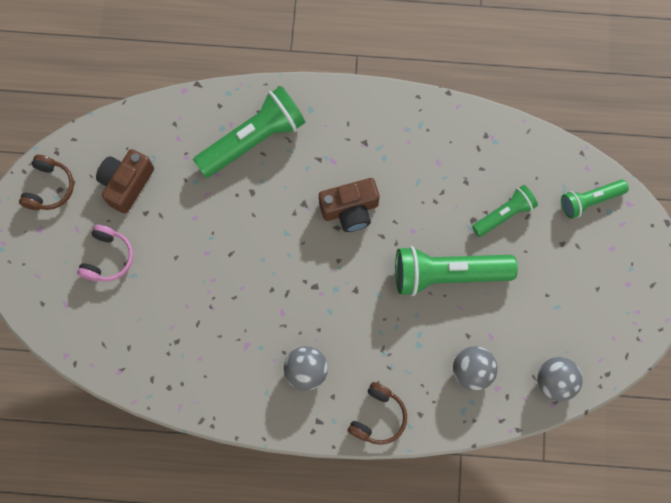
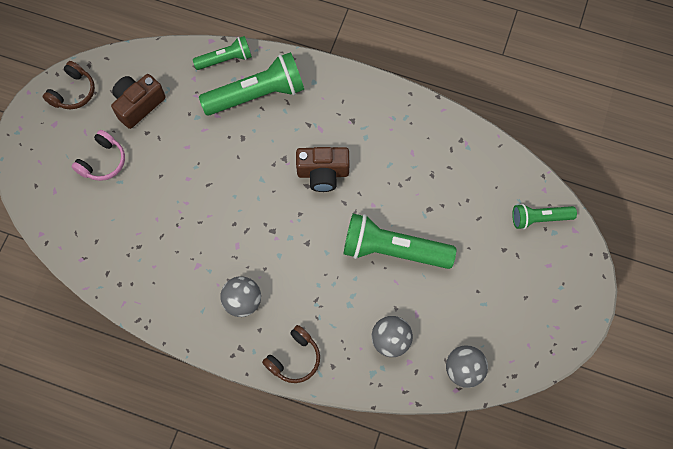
camera: 15 degrees right, 5 degrees down
green flashlight [472,185,538,237] -> green flashlight moved to [193,36,252,70]

